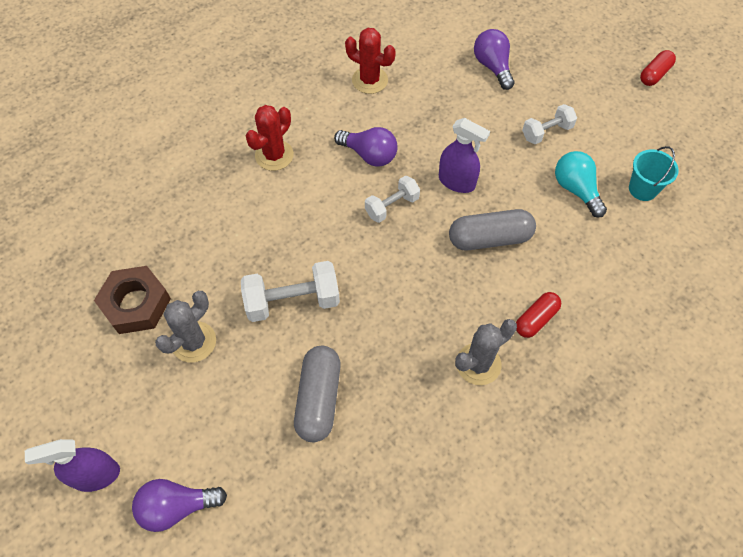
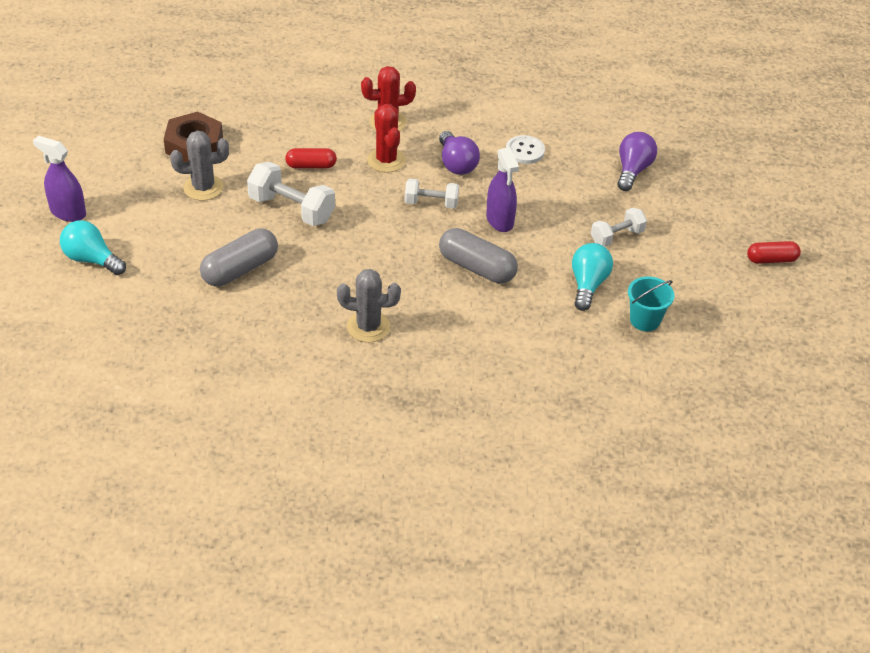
camera: 40 degrees right, 15 degrees down
purple light bulb [132,479,227,532] -> turquoise light bulb [60,220,126,275]
red cactus [345,28,396,94] -> red cactus moved to [367,104,406,173]
red capsule [516,292,562,338] -> red capsule moved to [285,148,337,169]
white dumbbell [522,104,577,144] -> white dumbbell turned 45 degrees counterclockwise [591,208,647,247]
none -> white button [506,135,545,164]

